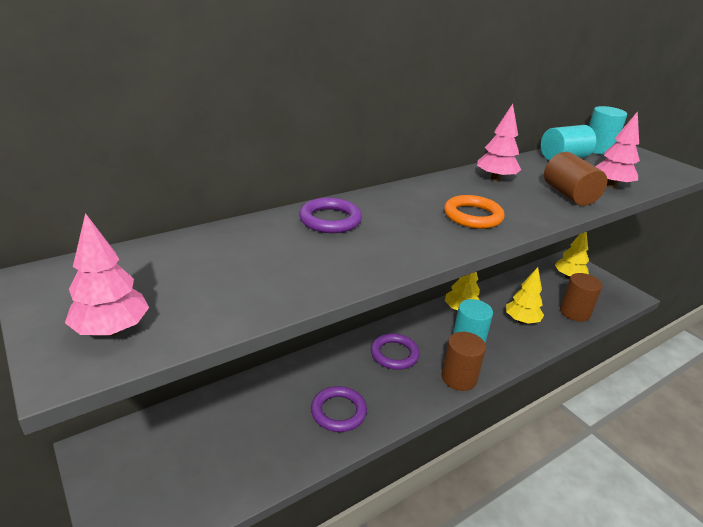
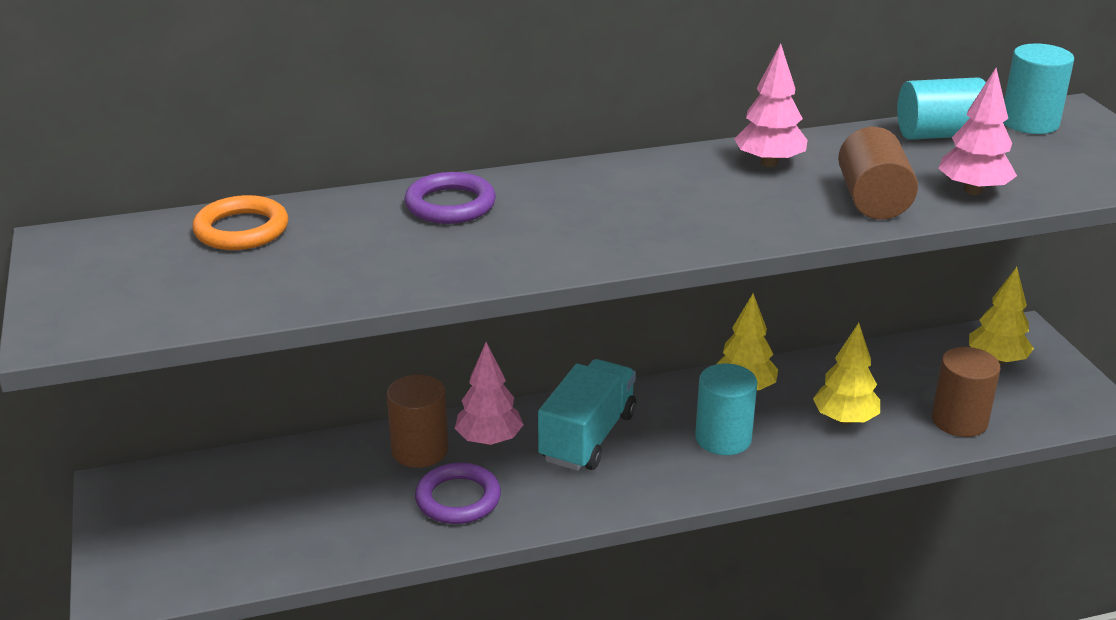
camera: 20 degrees right, 0 degrees up
pink tree [65,213,149,336] -> pink tree moved to [455,342,524,445]
purple ring [371,333,420,370] -> turquoise truck [538,359,636,471]
brown cylinder [441,332,486,391] -> brown cylinder moved to [387,375,449,468]
orange ring [444,195,504,229] -> orange ring moved to [192,195,288,250]

